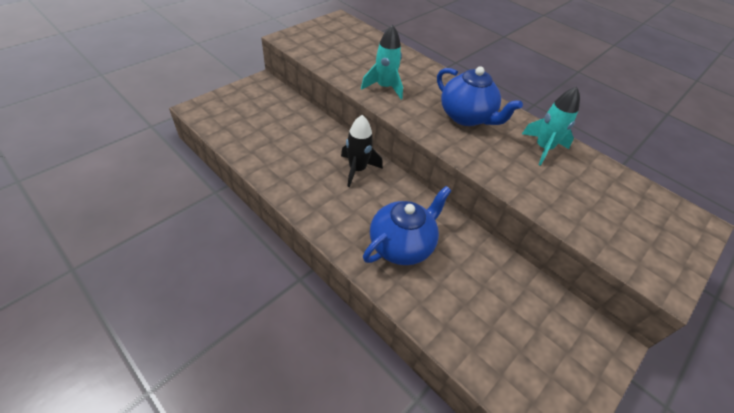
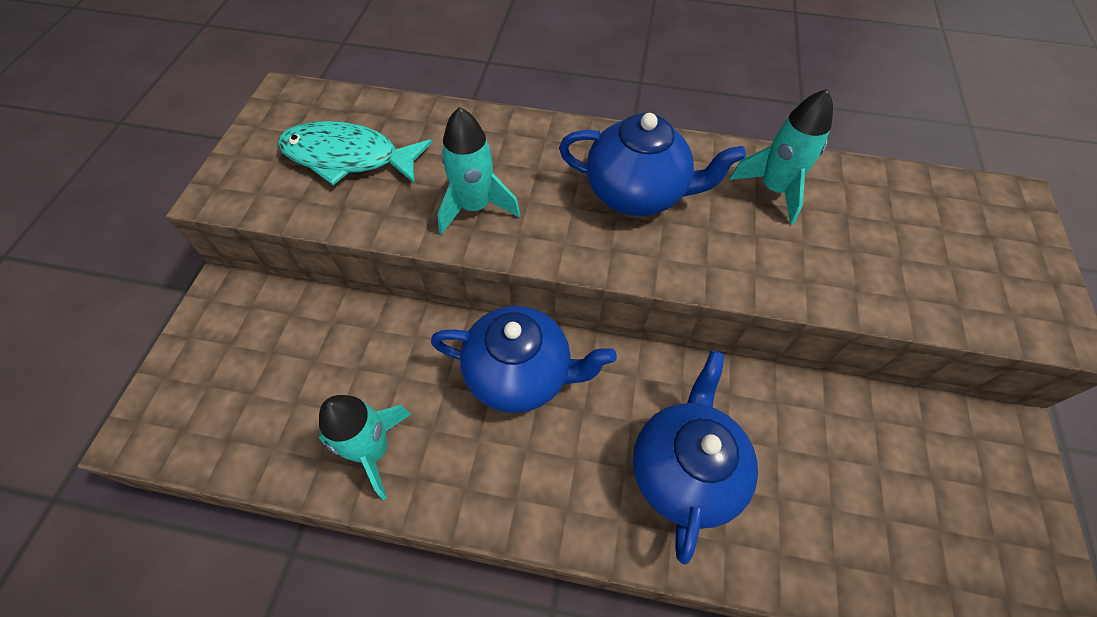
camera: 30 degrees left, 10 degrees up
black rocket [341,115,383,187] -> blue teapot [431,306,617,413]
none -> turquoise fish [278,121,432,185]
none -> turquoise rocket [318,395,411,500]

